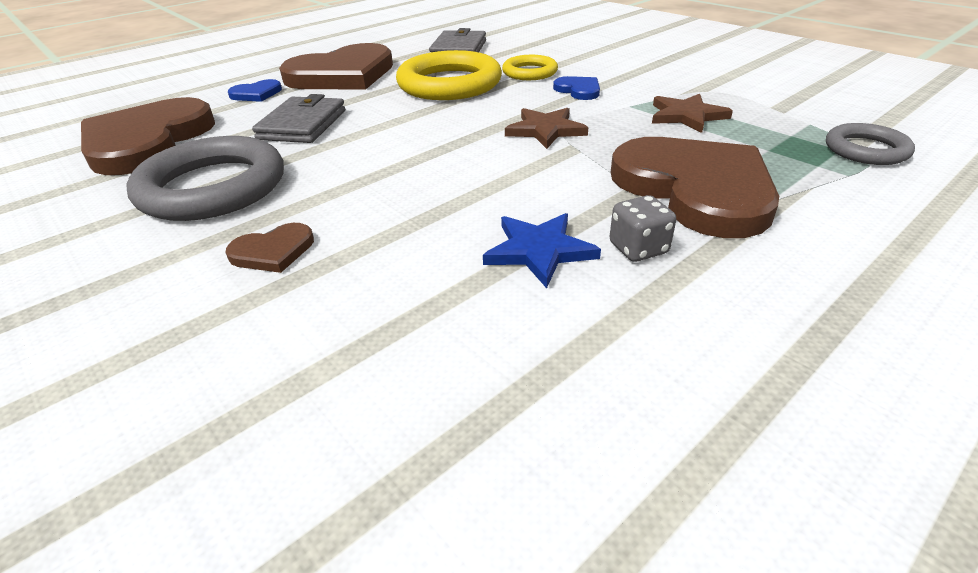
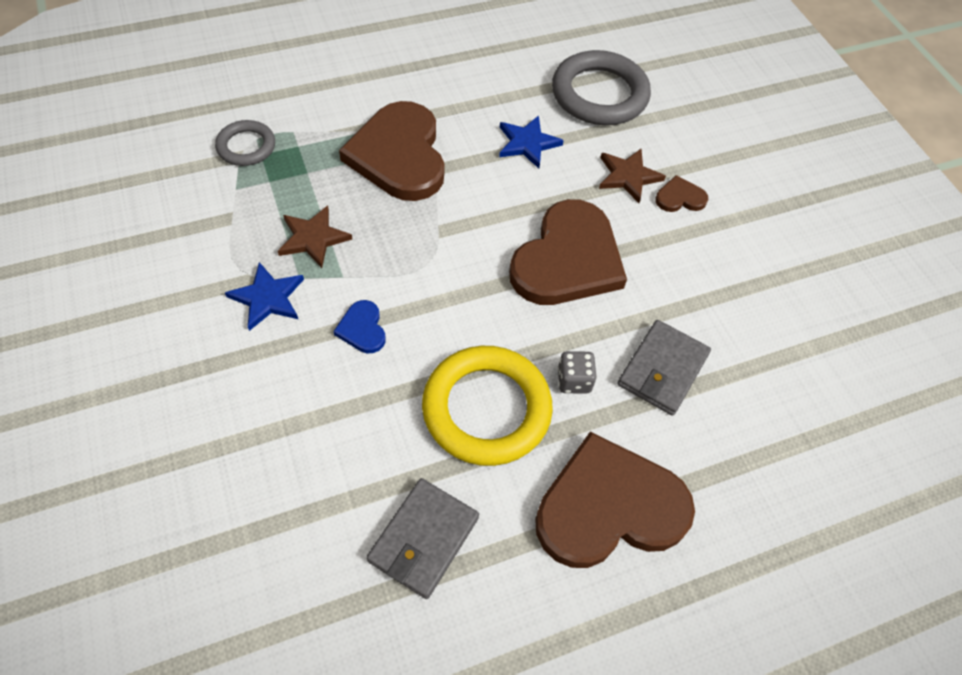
camera: 165 degrees left, 20 degrees up
brown heart [81,97,215,175] -> brown heart moved to [509,199,627,305]
grey ring [126,136,284,221] -> grey ring moved to [552,50,651,125]
blue heart [228,79,282,102] -> none
yellow ring [502,55,558,80] -> none
brown star [505,108,588,149] -> brown star moved to [599,149,666,203]
grey dice [609,195,676,262] -> grey dice moved to [557,351,597,394]
none -> blue star [225,262,304,331]

